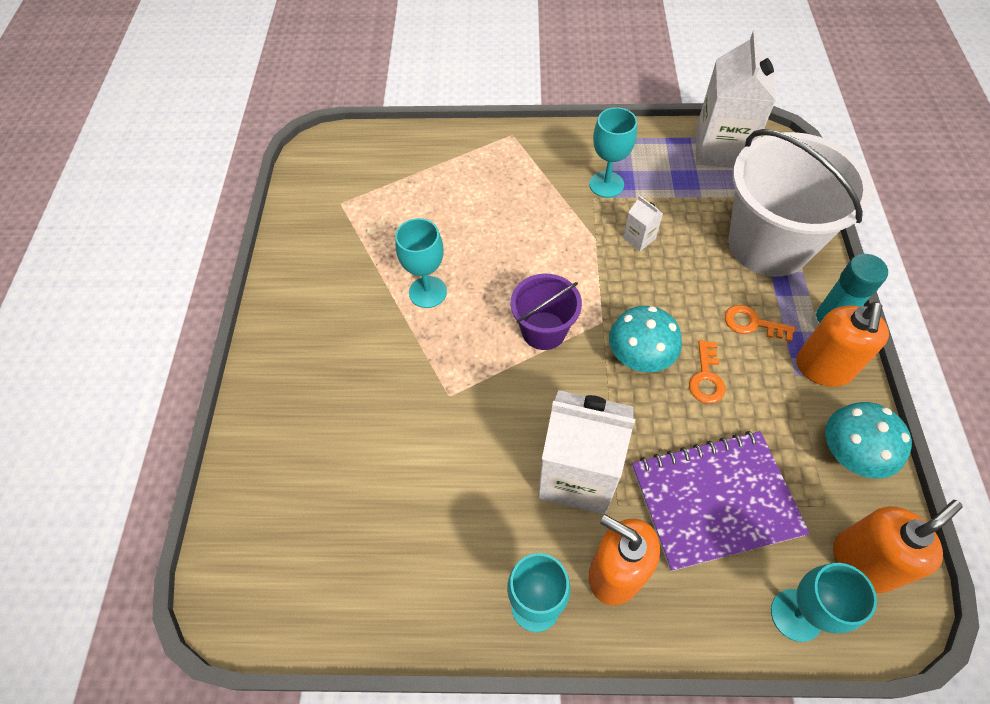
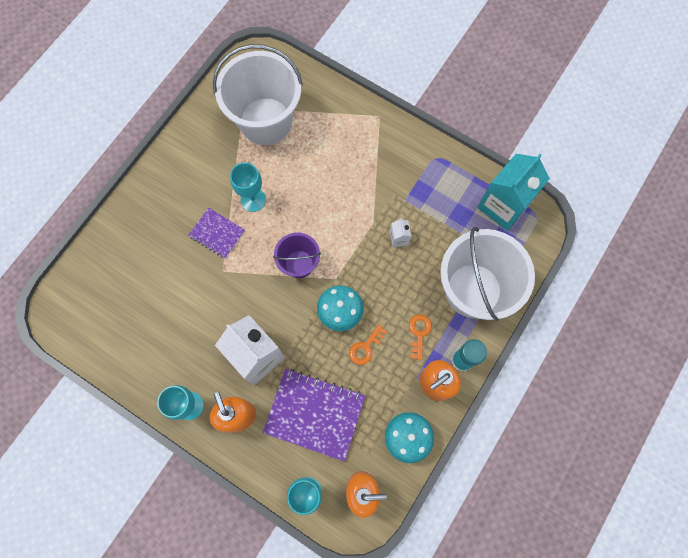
camera: 30 degrees right, 15 degrees up
turquoise goblet [589,107,637,198] -> none
white carton [696,30,776,168] -> turquoise carton [477,154,550,231]
orange key [725,305,795,342] -> orange key turned 45 degrees clockwise [409,314,432,360]
none -> purple notebook [188,208,245,259]
none -> white bucket [213,44,303,145]

